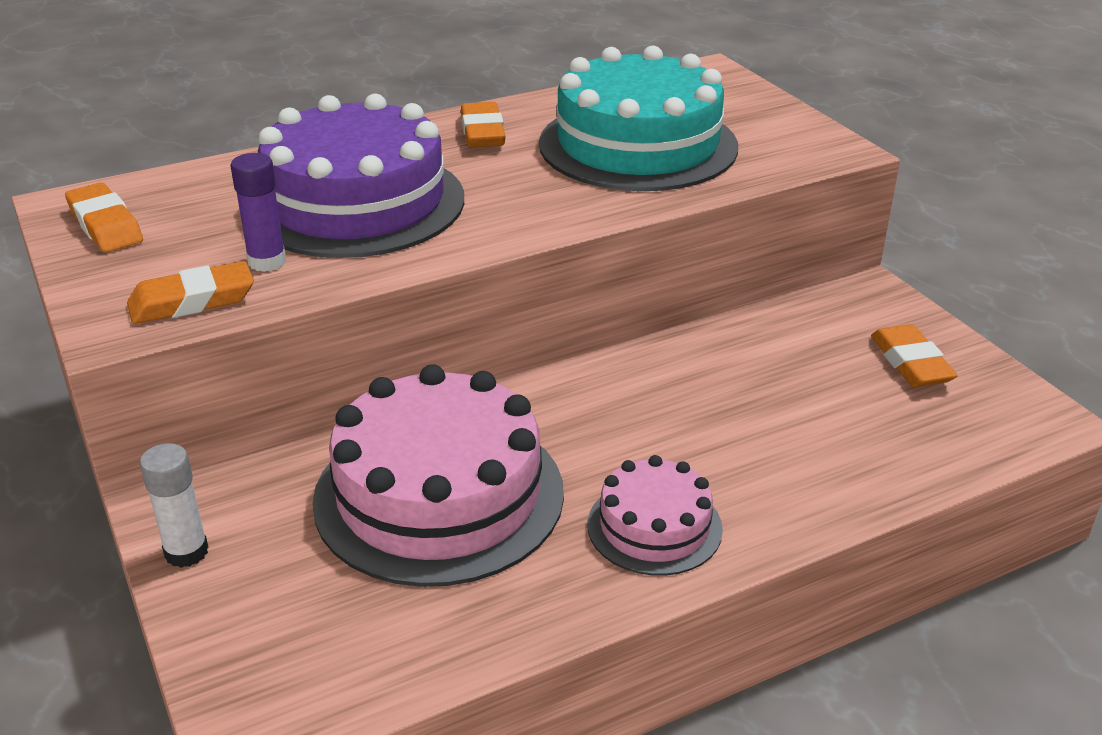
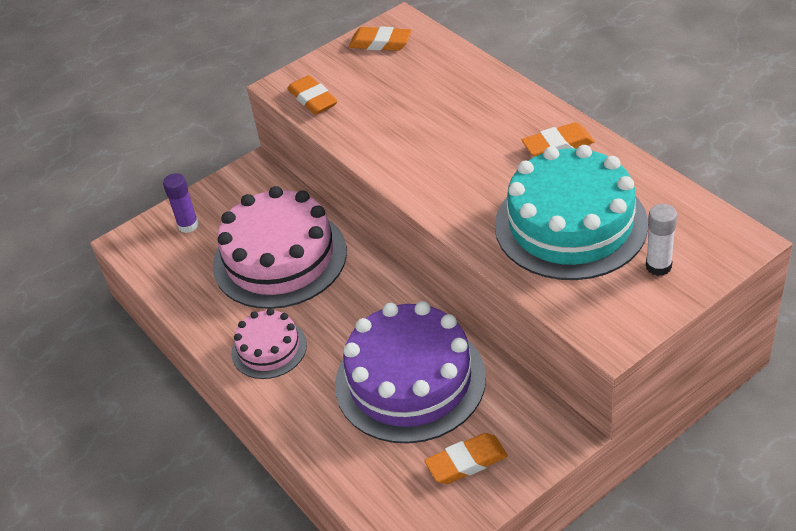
camera: 85 degrees right, 10 degrees up
orange eraser [65,182,143,252] -> orange eraser turned 60 degrees clockwise [349,26,412,51]
white glue stick [140,443,208,568] -> white glue stick moved to [646,204,677,276]
purple glue stick [230,153,286,272] -> purple glue stick moved to [163,173,199,233]
purple cake [258,94,464,258] -> purple cake moved to [335,301,486,444]

